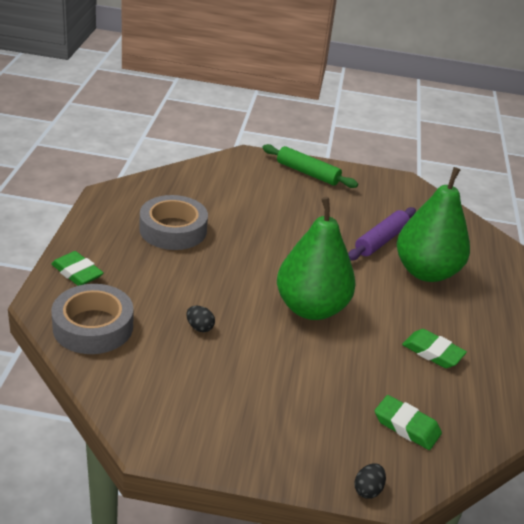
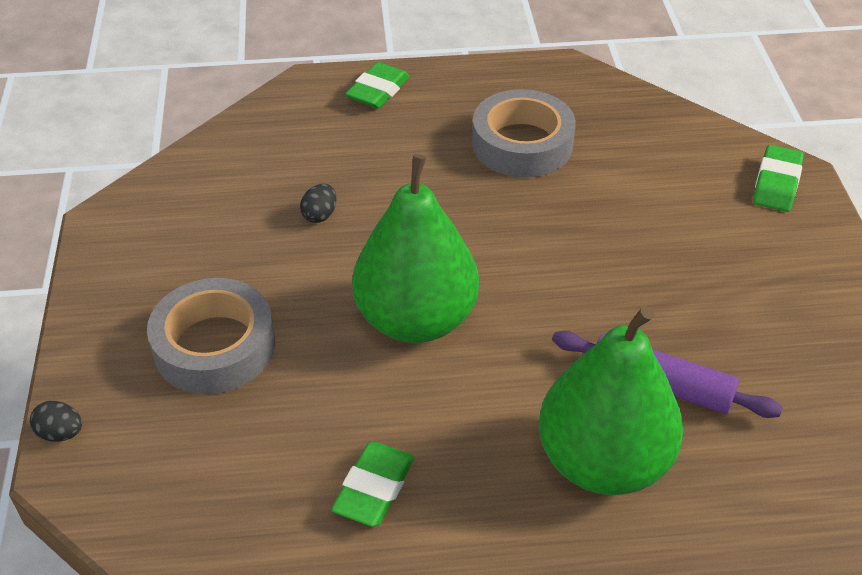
camera: 80 degrees right, 10 degrees up
grey tape [51,284,133,354] -> grey tape moved to [147,278,275,394]
green rolling pin [262,144,358,188] -> none
green eraser [375,395,442,450] -> green eraser moved to [753,145,804,212]

